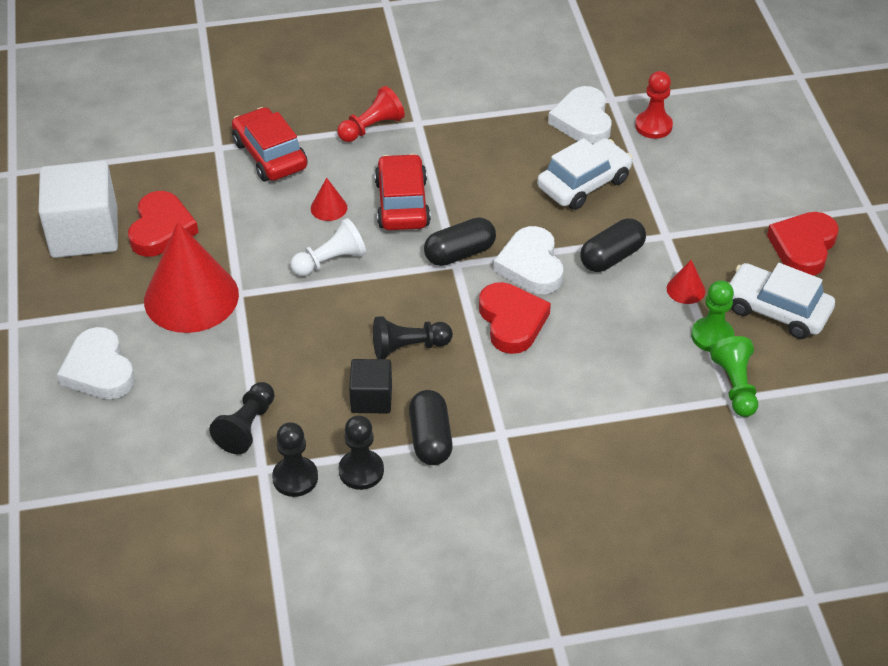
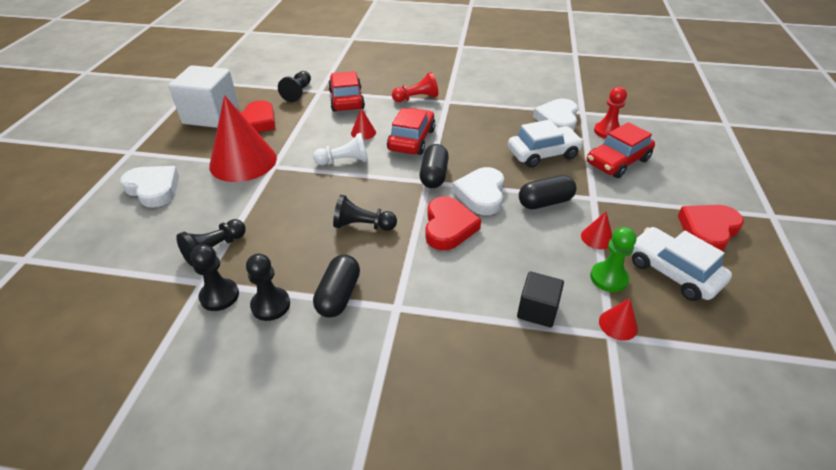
camera: 20 degrees right, 5 degrees down
white heart [57,327,135,399] -> white heart turned 135 degrees clockwise [120,166,179,207]
black cube [349,359,392,413] -> black cube moved to [517,272,564,327]
black capsule [424,217,496,266] -> black capsule turned 75 degrees counterclockwise [420,144,449,188]
green pawn [710,336,758,417] -> red cone [599,298,638,341]
none -> black pawn [278,71,311,102]
none -> red car [587,122,655,178]

